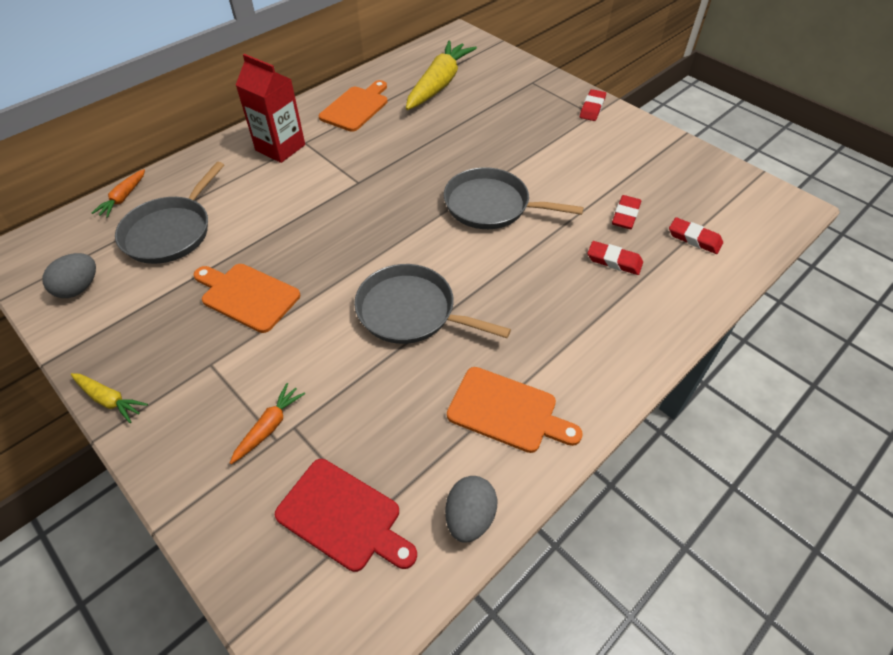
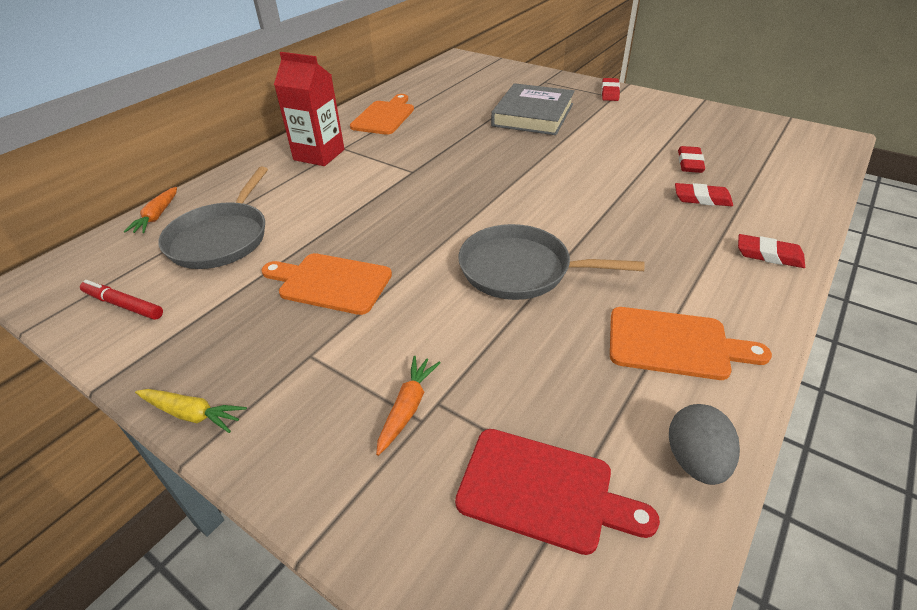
camera: 10 degrees left, 10 degrees down
grey egg [42,253,96,298] -> red marker [80,280,163,320]
yellow carrot [406,41,477,110] -> none
grey pan [444,167,584,229] -> none
red eraser [669,217,723,254] -> red eraser moved to [738,234,805,268]
none -> grey book [491,83,575,135]

